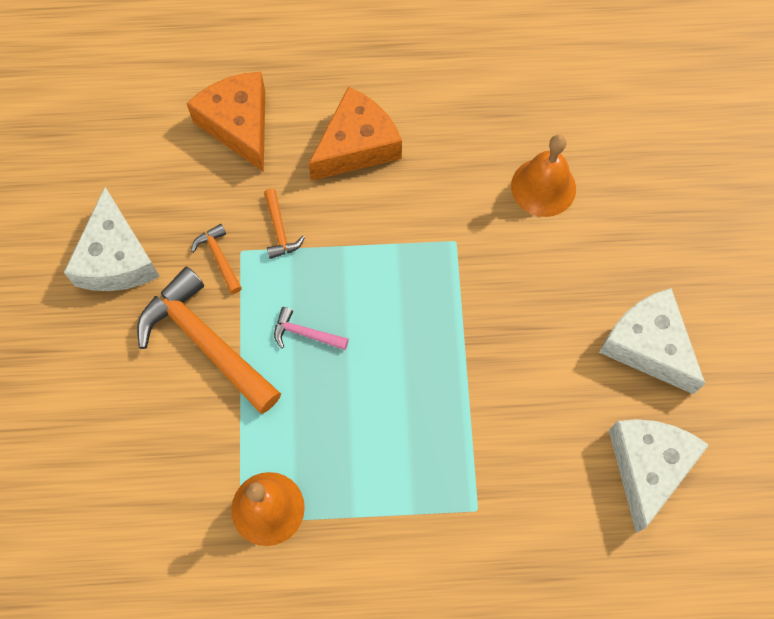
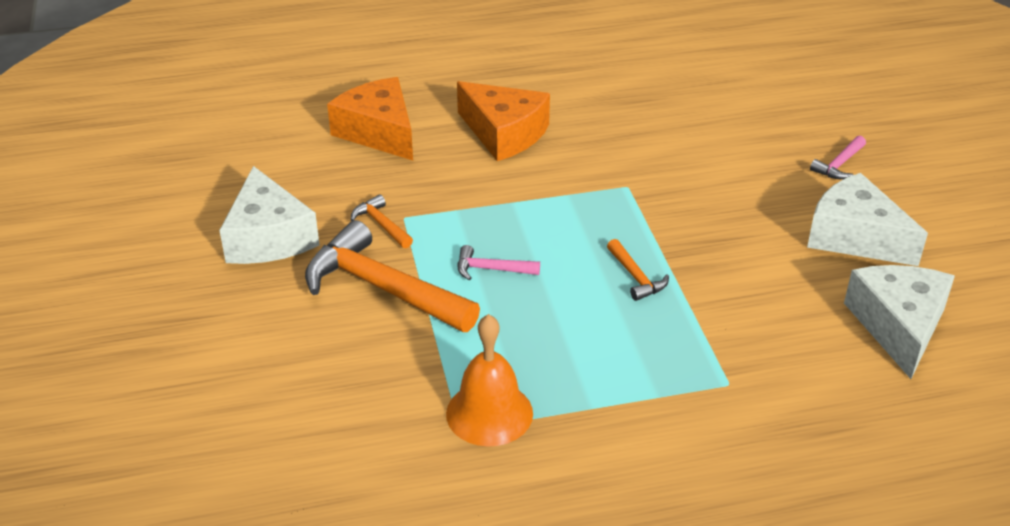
camera: 10 degrees left, 30 degrees down
orange hammer [264,189,305,259] -> orange hammer moved to [607,239,669,301]
orange cheese [309,87,402,181] -> orange cheese turned 90 degrees clockwise [457,81,550,161]
orange bell [511,135,576,217] -> none
none -> pink hammer [810,136,866,179]

